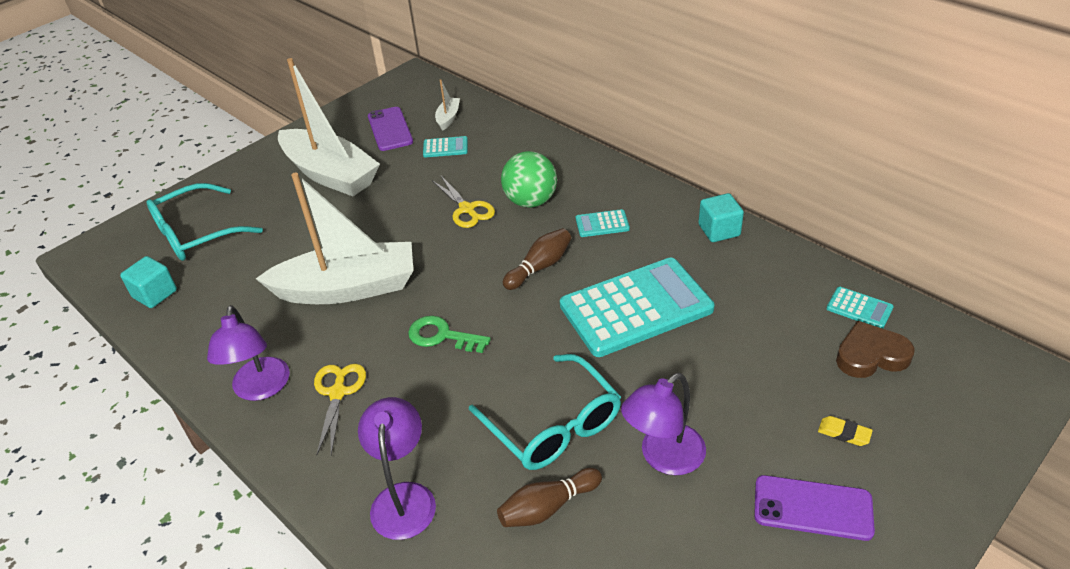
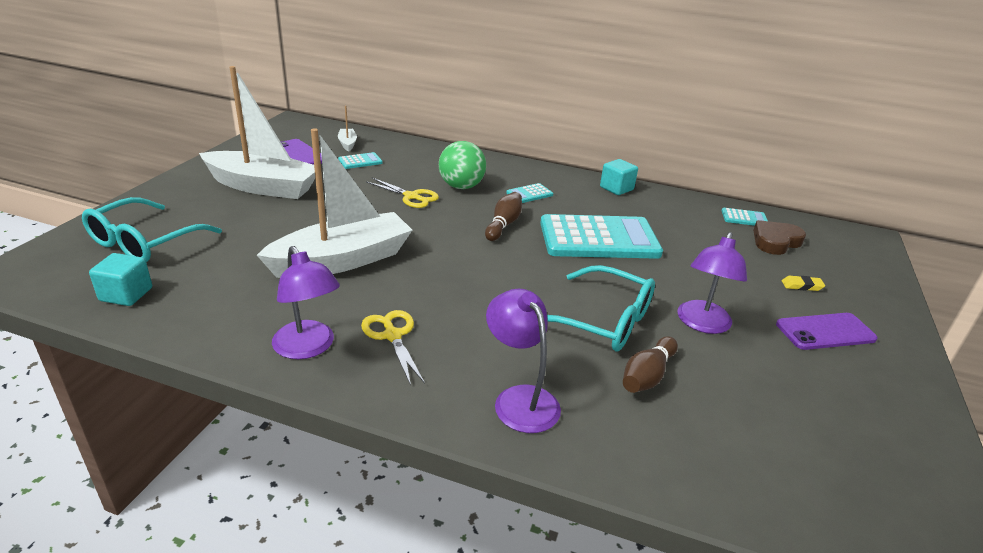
camera: 30 degrees left, 10 degrees down
green key [408,316,491,353] -> none
turquoise calculator [560,257,715,357] -> turquoise calculator turned 45 degrees clockwise [540,214,663,259]

